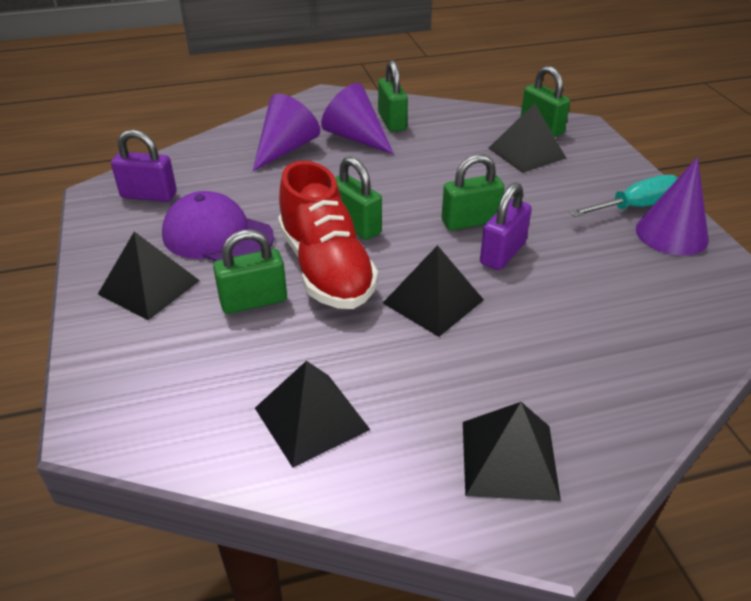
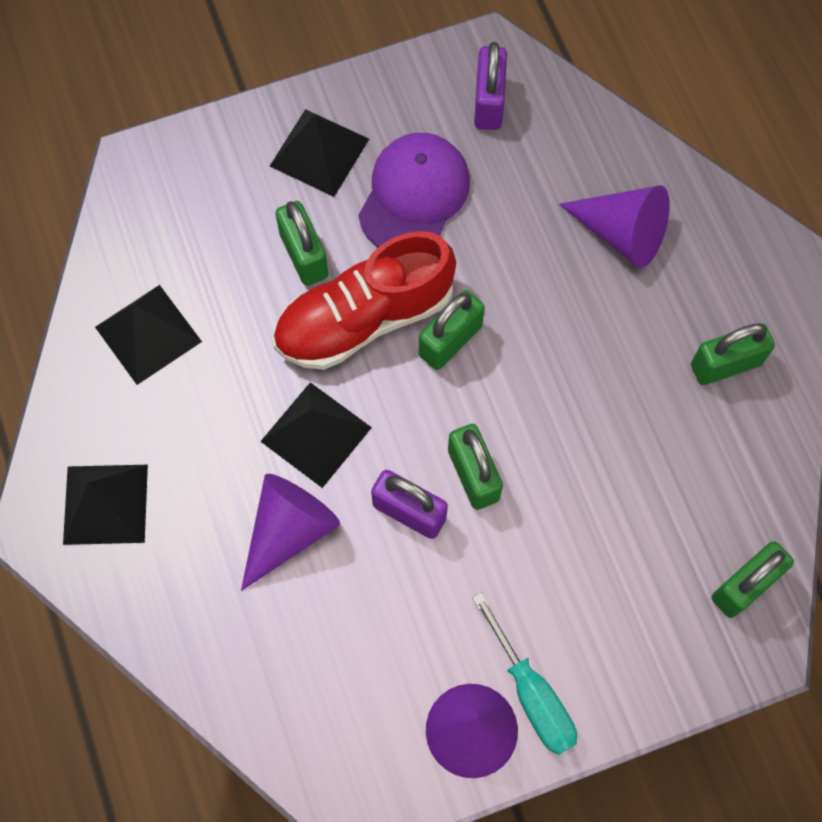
camera: 85 degrees right, 30 degrees up
purple cone [321,83,394,155] -> purple cone moved to [241,474,340,591]
black pyramid [488,103,566,173] -> none

